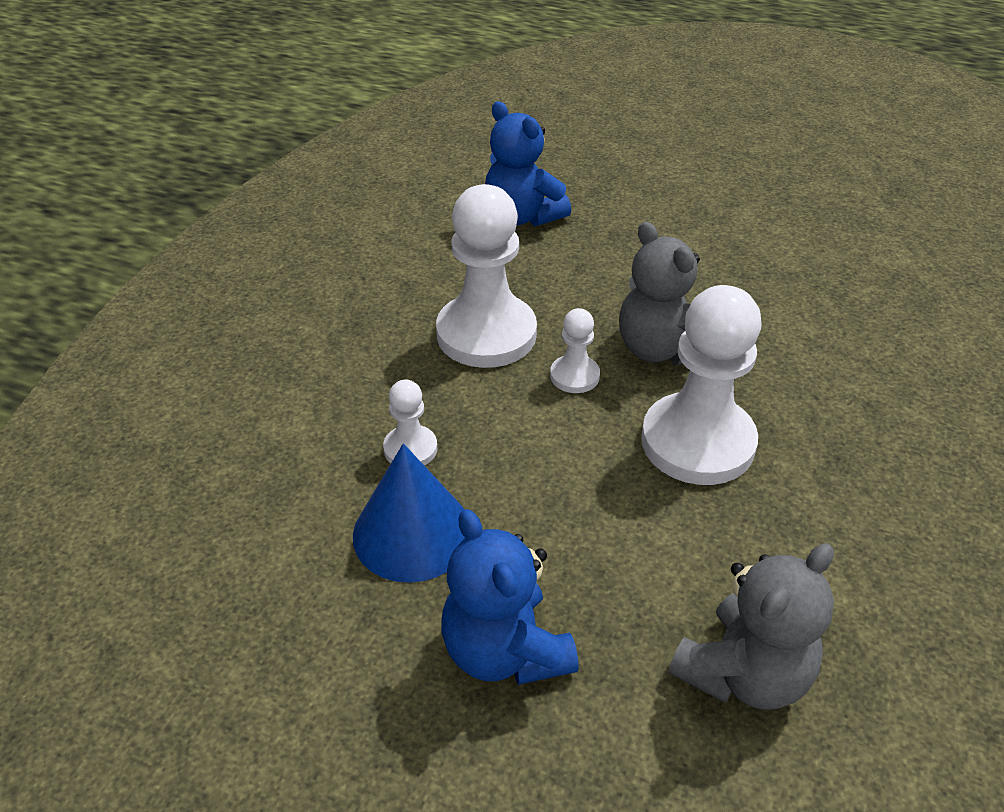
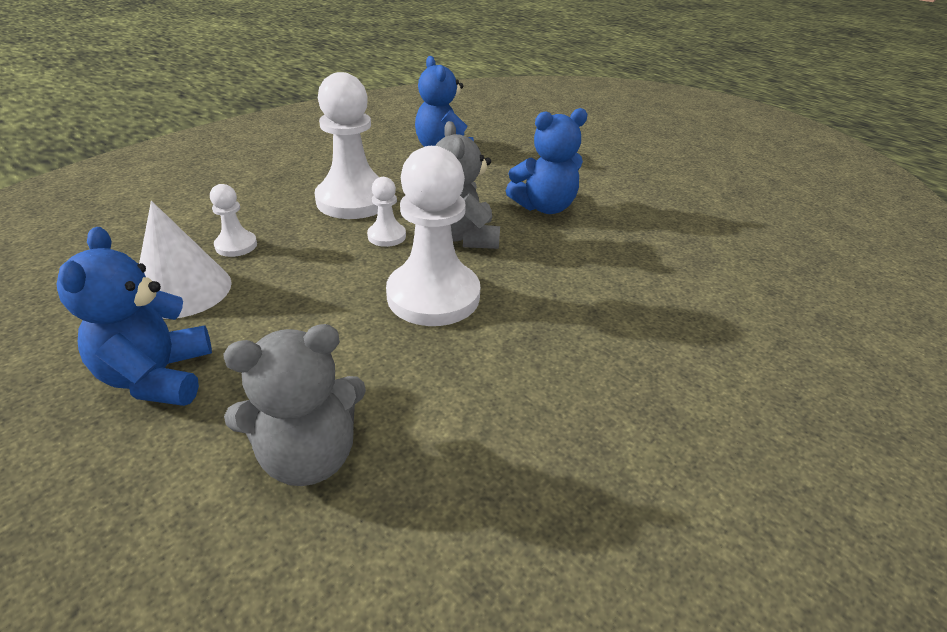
camera: 20 degrees right, 5 degrees down
blue cone [353,443,465,583] -> white cone [139,201,232,319]
none -> blue teddy bear [506,108,588,214]

